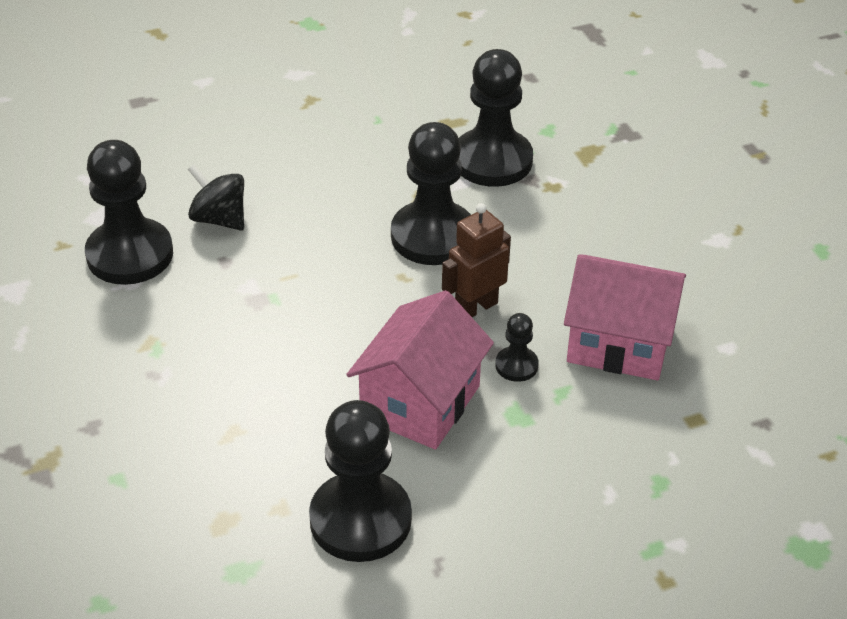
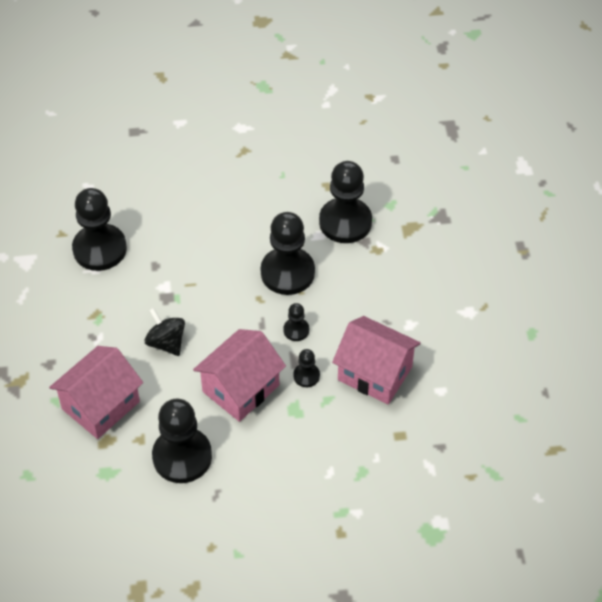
camera: 15 degrees right, 10 degrees up
black spinning top [188,164,244,231] -> black spinning top moved to [145,308,185,356]
brown robot [442,203,511,317] -> black pawn [283,303,309,341]
none -> pink house [49,346,143,439]

